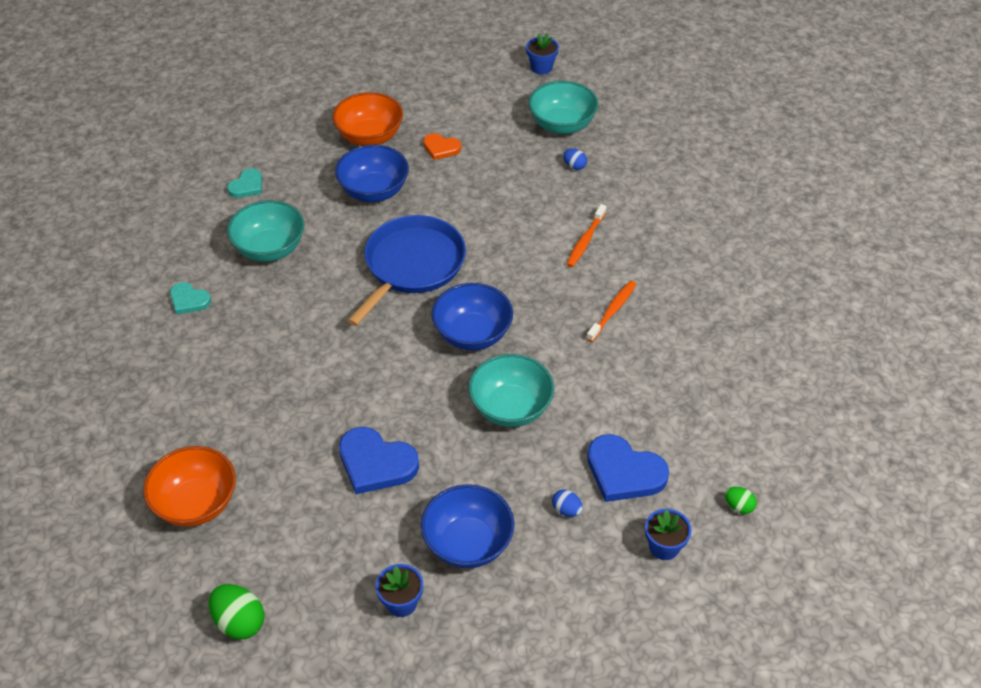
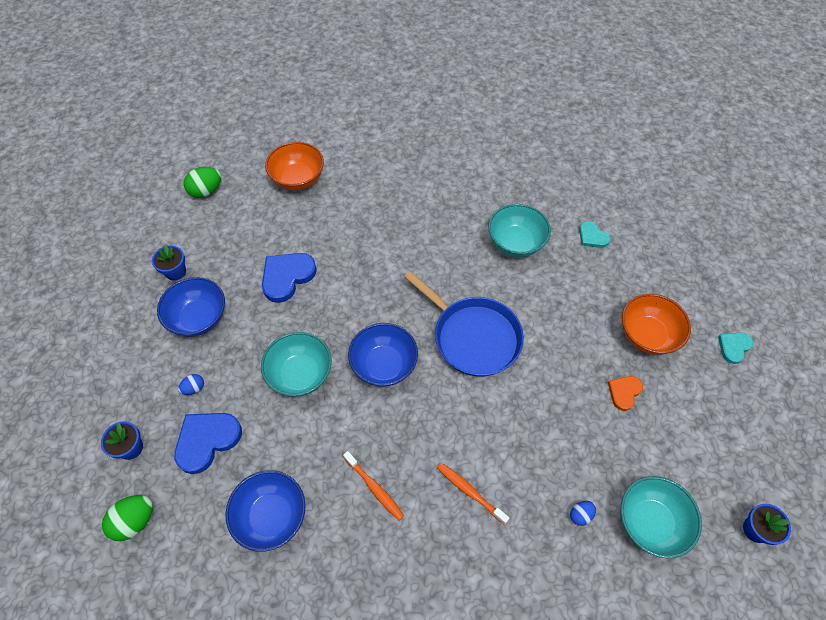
camera: 105 degrees right, 10 degrees up
turquoise heart [170,282,211,314] -> turquoise heart moved to [718,333,753,364]
blue bowl [335,145,409,202] -> blue bowl moved to [226,470,306,552]
green egg [725,487,757,514] -> green egg [102,495,153,541], size x1.76

